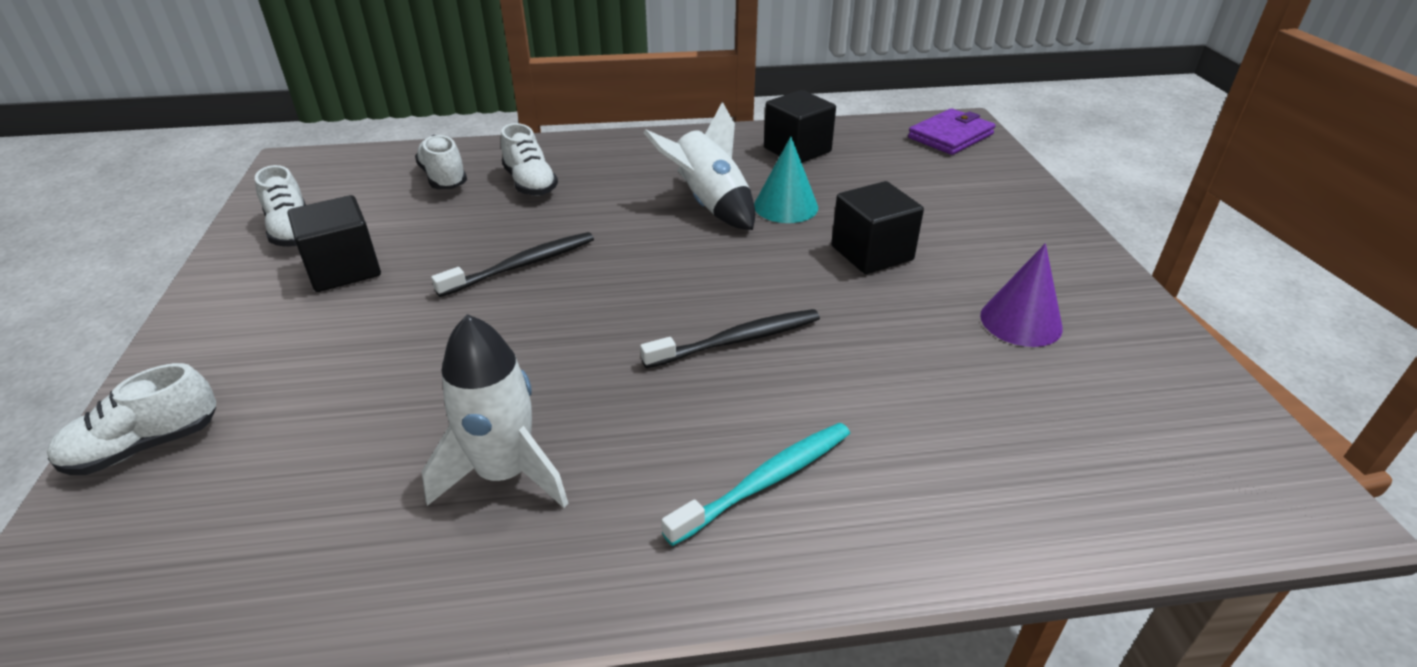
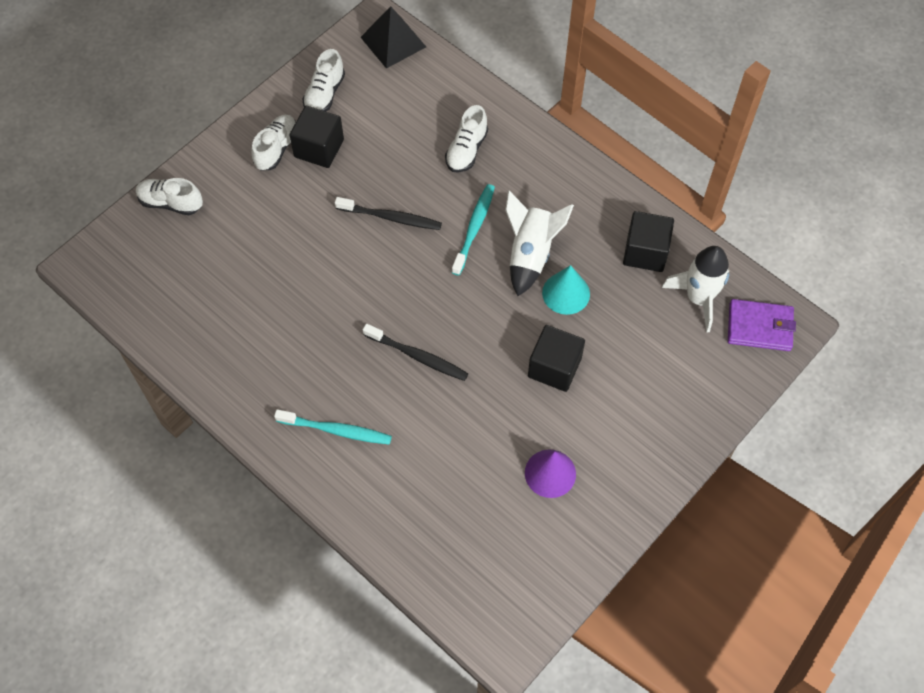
camera: 50 degrees right, 25 degrees up
white shoe [415,135,467,189] -> white shoe moved to [251,115,296,171]
white rocket [422,314,569,508] -> white rocket moved to [662,246,729,333]
none -> black pyramid [361,6,426,69]
none -> turquoise toothbrush [452,184,495,276]

